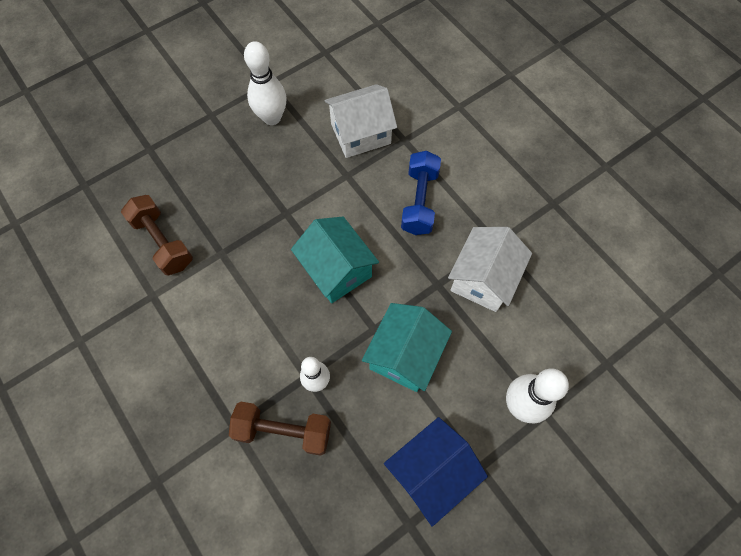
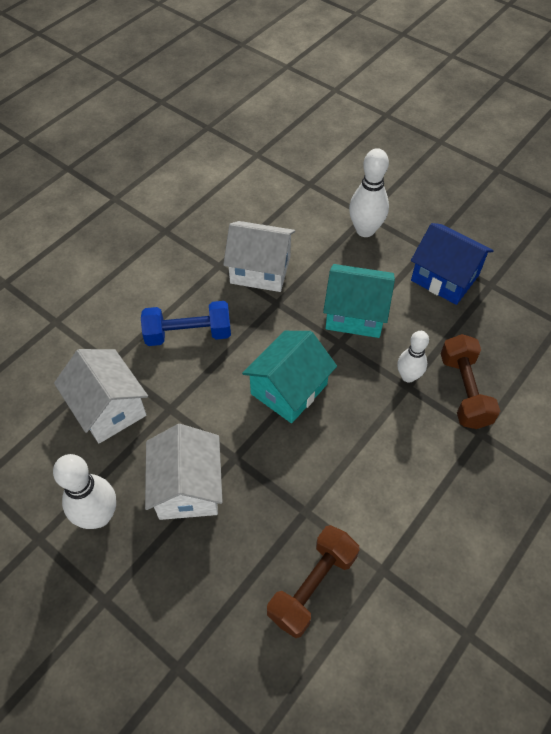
camera: 105 degrees left, 10 degrees down
none -> white house [145,424,222,520]

